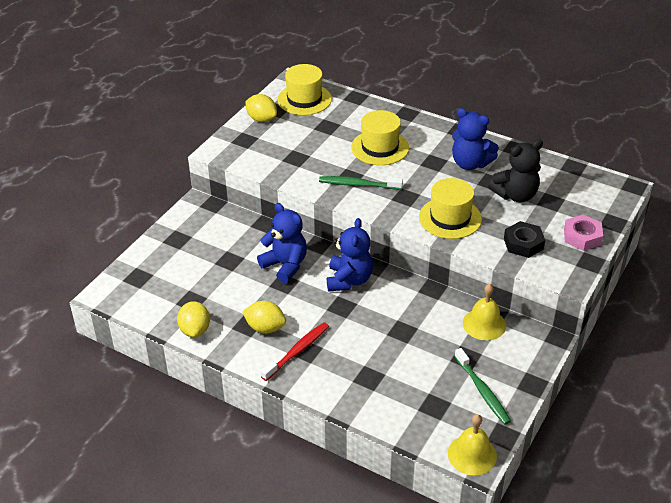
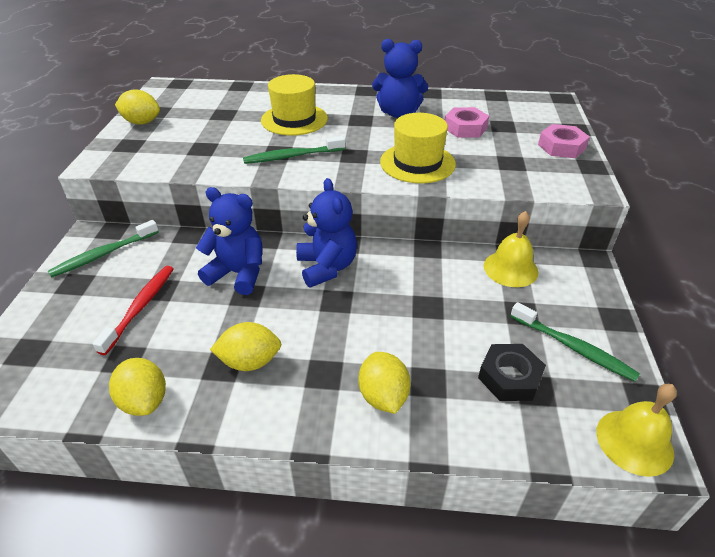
camera: 25 degrees left, 0 degrees up
red toothbrush [261,322,329,381] -> red toothbrush moved to [93,266,174,355]
yellow hat [277,64,332,115] -> none
black teddy bear [488,139,543,202] -> pink nut [445,107,489,138]
black nut [504,221,545,258] -> black nut moved to [478,344,546,401]
none -> green toothbrush [48,220,159,278]
none -> yellow lemon [358,352,411,414]

